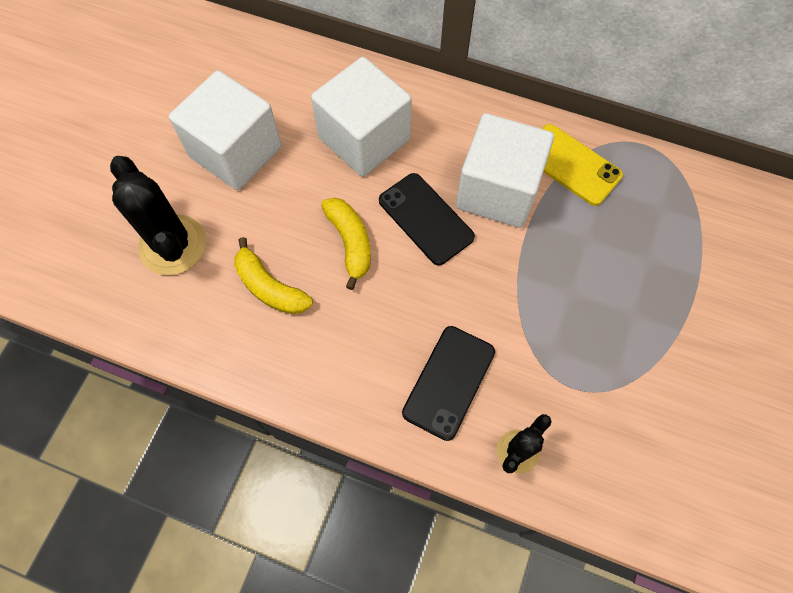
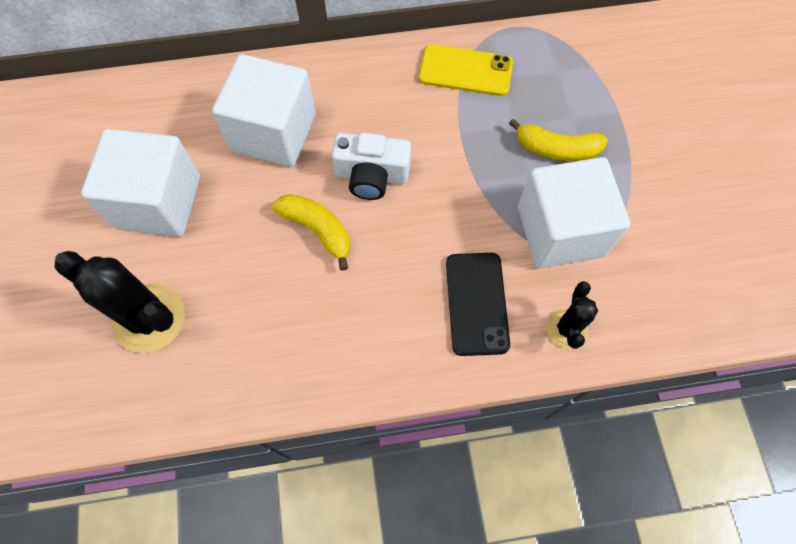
camera: 30 degrees left, 0 degrees up
yellow banana [234,237,313,314] -> yellow banana moved to [509,118,608,161]
black phone [379,173,475,265] -> white camera [332,133,411,200]
white cube [456,113,554,228] -> white cube moved to [518,157,630,268]

